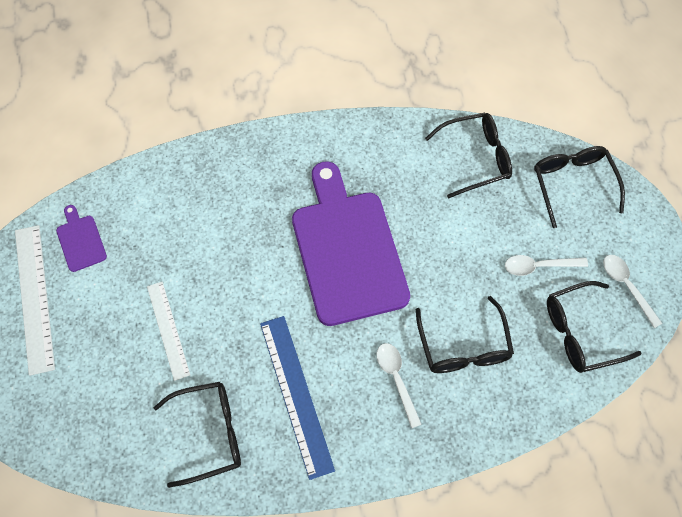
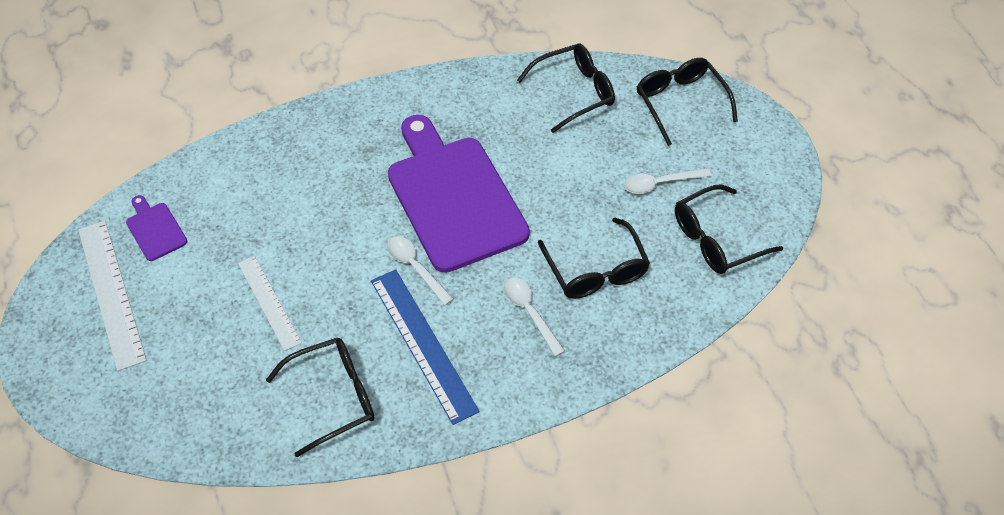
camera: 10 degrees left, 10 degrees down
white spoon [603,255,662,328] -> white spoon moved to [387,236,454,305]

